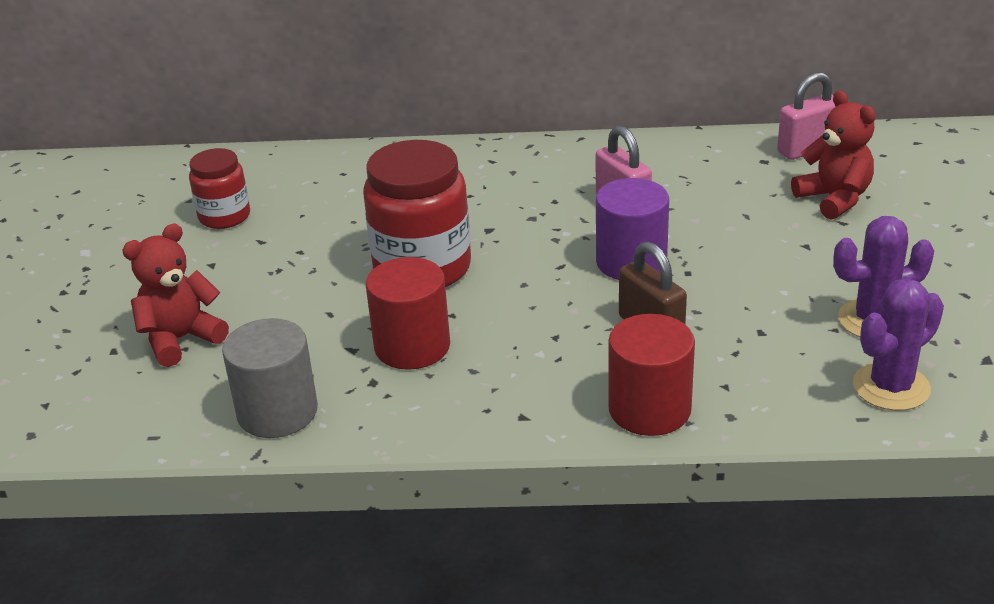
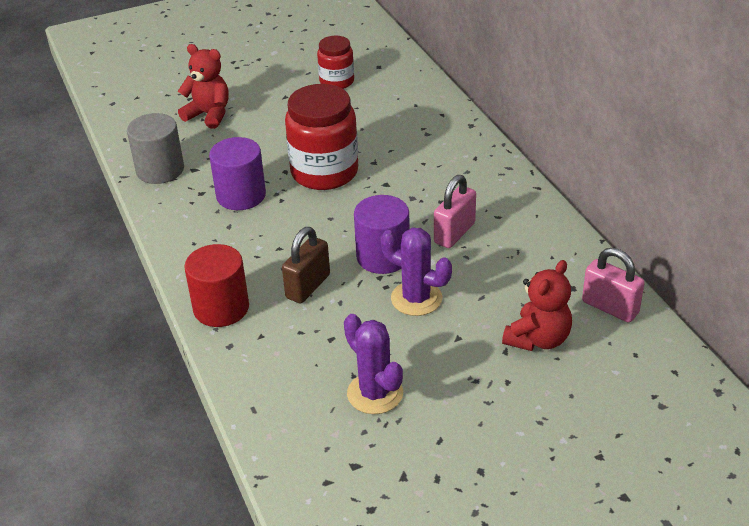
camera: 65 degrees right, 5 degrees up
red cylinder [366,257,450,370] -> purple cylinder [209,137,266,210]
purple cactus [853,278,944,411] -> purple cactus moved to [381,228,452,316]

